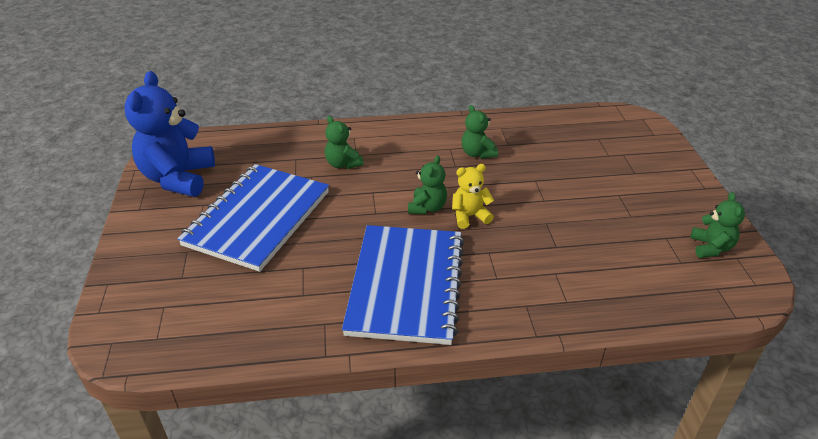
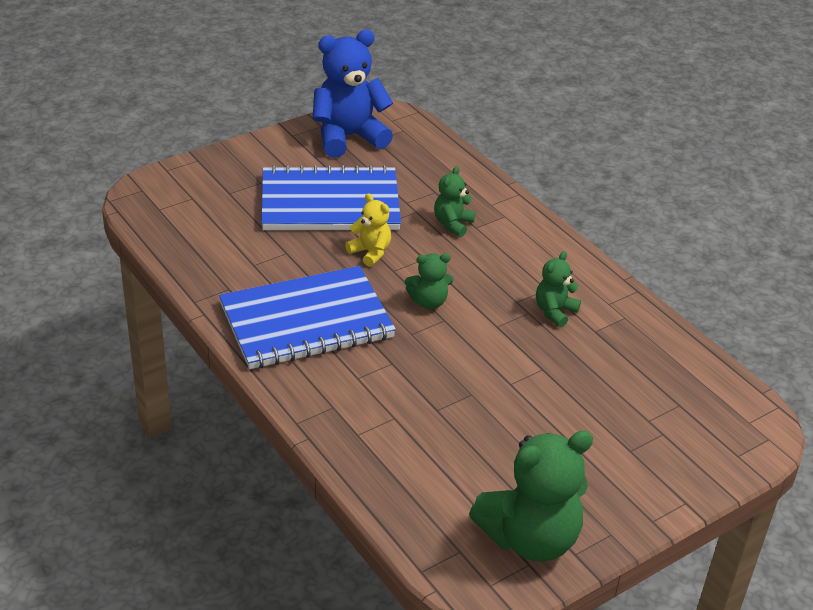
camera: 60 degrees right, 0 degrees up
yellow teddy bear [452,164,494,229] -> yellow teddy bear moved to [345,193,391,267]
green teddy bear [691,192,745,258] -> green teddy bear [469,431,593,561], size x1.97

